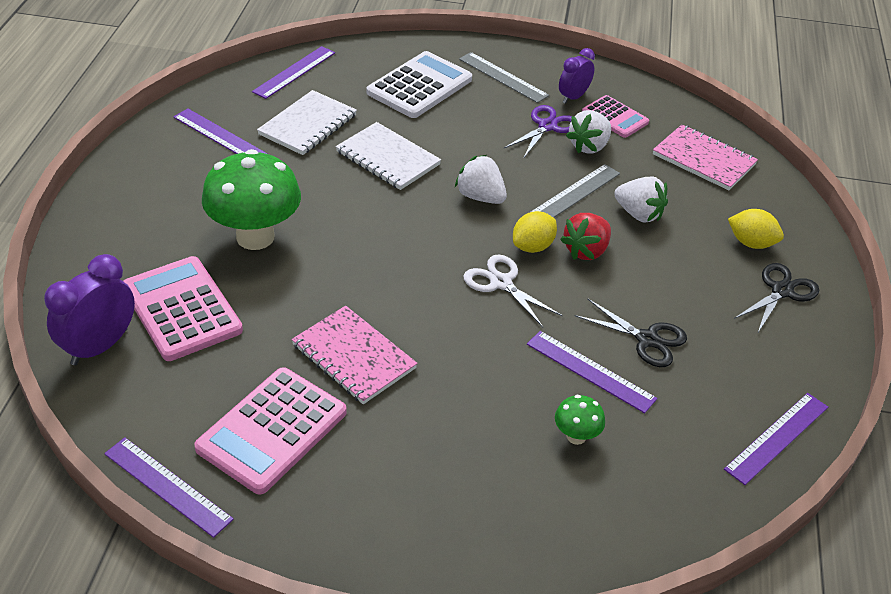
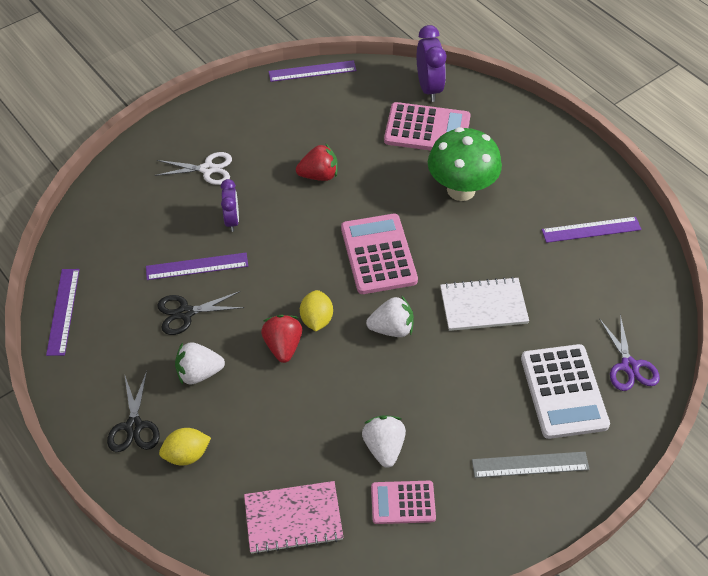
camera: 135 degrees right, 10 degrees up
pink calculator [194,367,346,495] -> pink calculator moved to [341,214,418,294]
purple ruler [252,46,335,99] -> none
white notebook [257,90,357,155] -> none
pink notebook [291,306,418,404] -> red strawberry [296,143,338,181]
white scissors [463,255,563,327] -> white scissors moved to [154,152,232,185]
purple scissors [504,105,572,159] -> purple scissors moved to [599,315,660,391]
grey ruler [529,164,620,218] -> none
green mushroom [555,395,605,445] -> none
purple clock [559,48,595,104] -> purple clock moved to [221,179,239,232]
white strawberry [614,176,668,223] -> white strawberry moved to [175,342,225,385]

